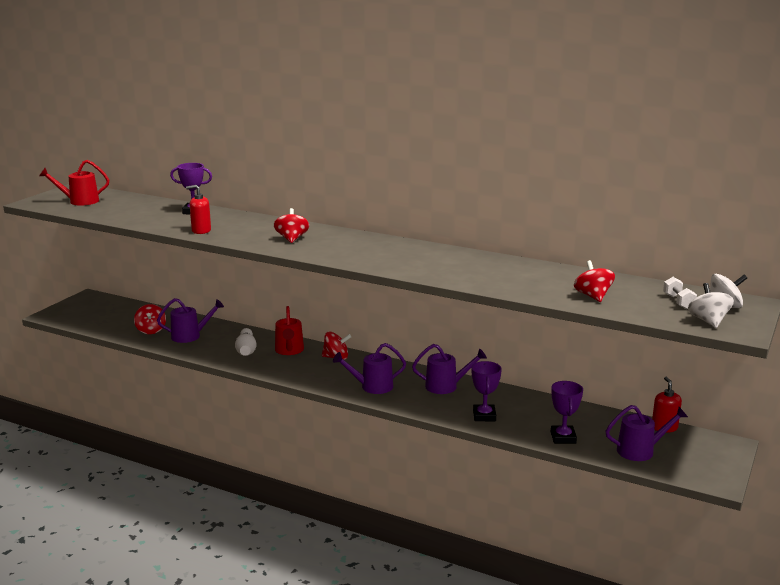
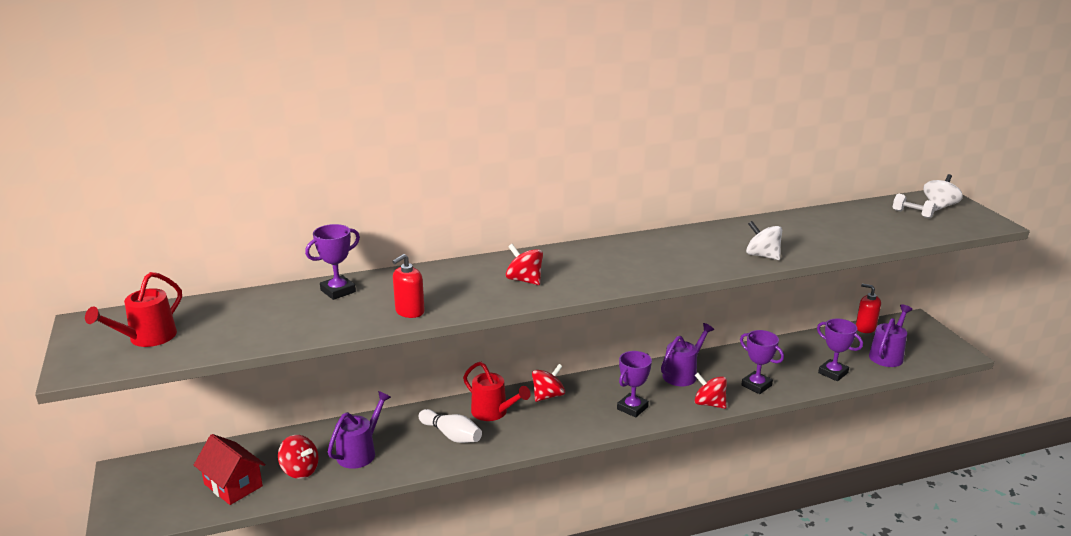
camera: 45 degrees left, 5 degrees up
purple watering can [333,343,406,394] -> purple trophy [617,351,652,418]
red spinning top [574,260,615,302] -> red spinning top moved to [695,373,727,409]
white spinning top [688,283,734,328] -> white spinning top moved to [746,221,782,260]
none -> red house [194,434,265,505]

